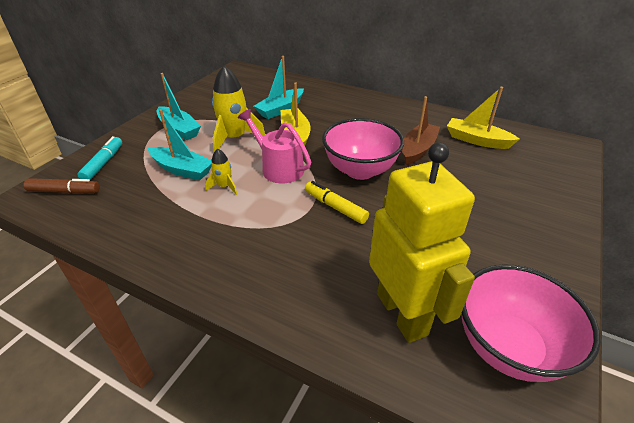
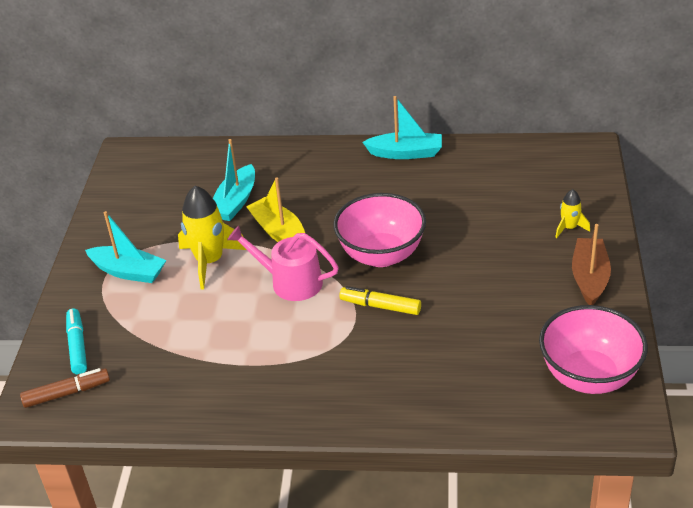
camera: 20 degrees left, 0 degrees up
turquoise boat [148,109,212,180] -> turquoise boat moved to [362,96,442,159]
yellow rocket [205,149,237,195] -> yellow rocket moved to [555,189,590,238]
yellow robot [369,142,475,343] -> none
brown boat [402,96,440,165] -> brown boat moved to [572,224,611,305]
yellow boat [447,87,520,149] -> none

